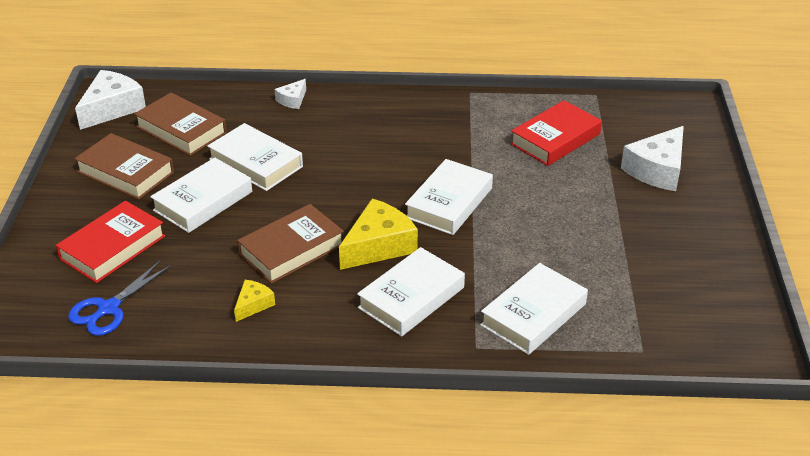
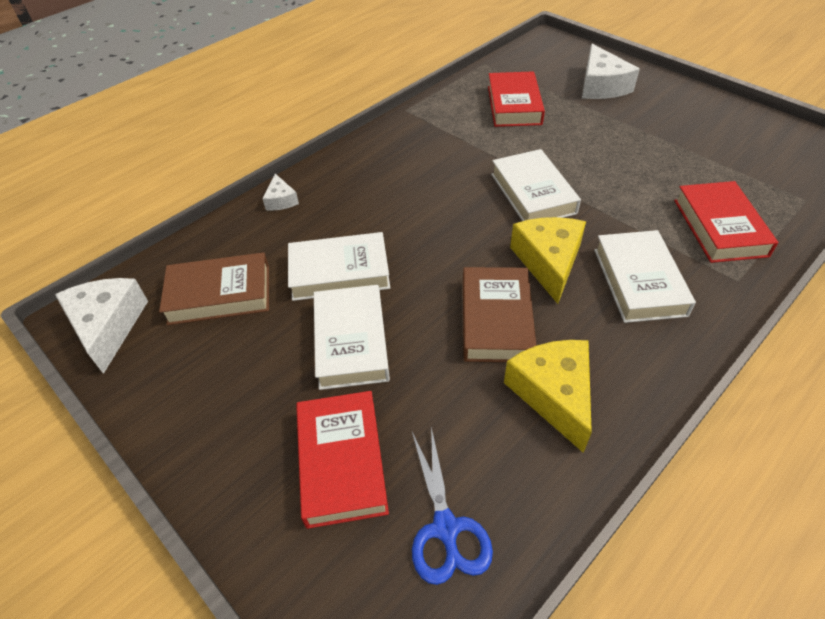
camera: 45 degrees left, 10 degrees up
brown book [74,133,174,200] -> none
yellow cheese [234,280,275,322] -> yellow cheese [504,340,592,453], size x1.93
white book [480,263,588,355] -> red book [674,181,778,263]

